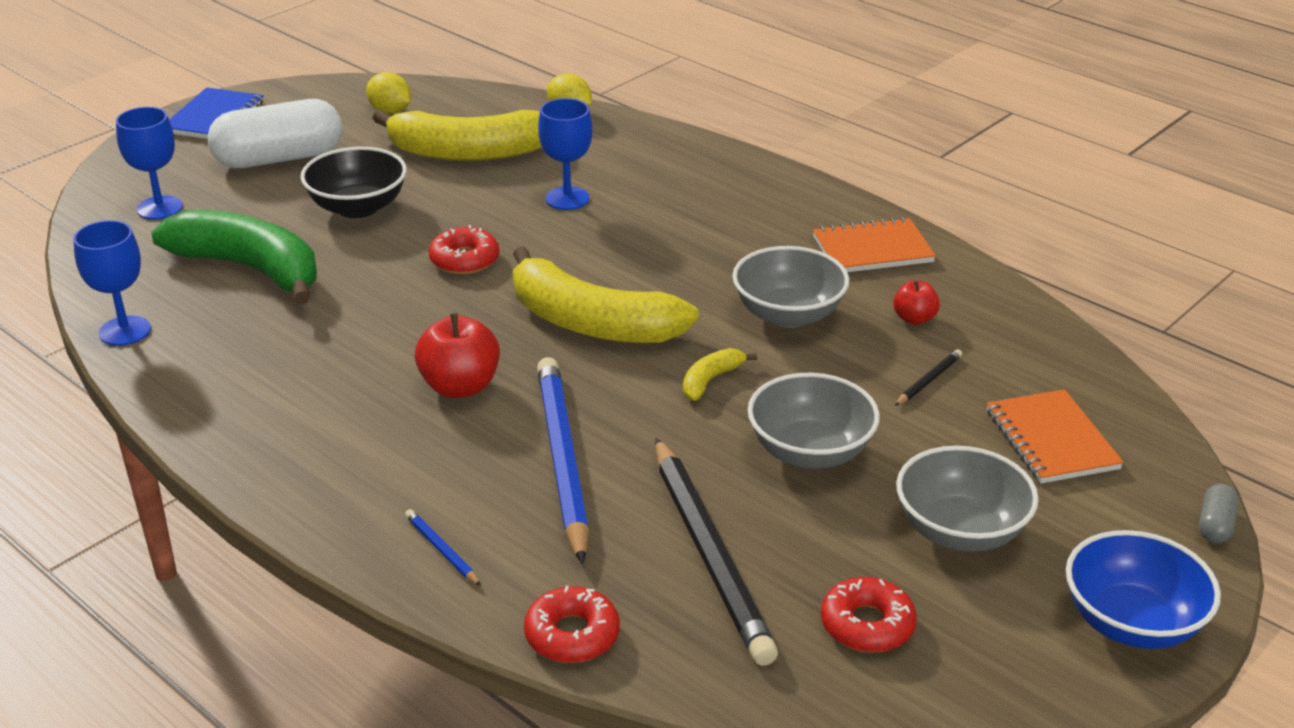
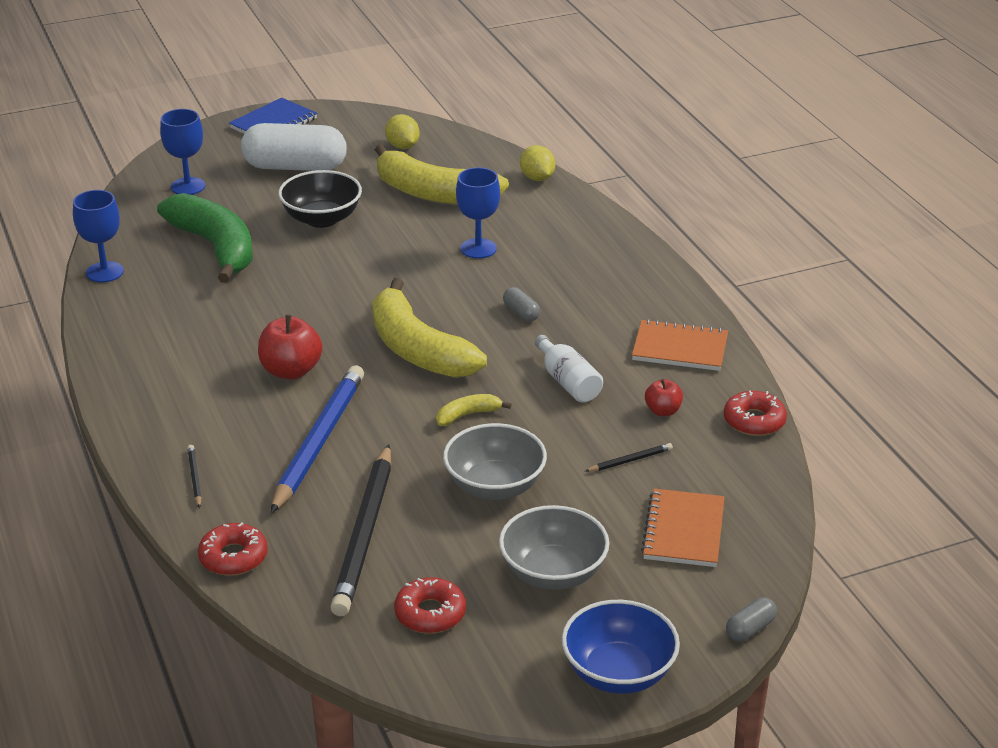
camera: 25 degrees right, 0 degrees up
blue pencil [405,509,481,586] -> black pencil [187,445,202,508]
red donut [429,225,499,274] -> red donut moved to [724,391,787,436]
grey bowl [732,246,849,328] -> white bottle [535,335,603,402]
none -> grey capsule [503,287,540,322]

